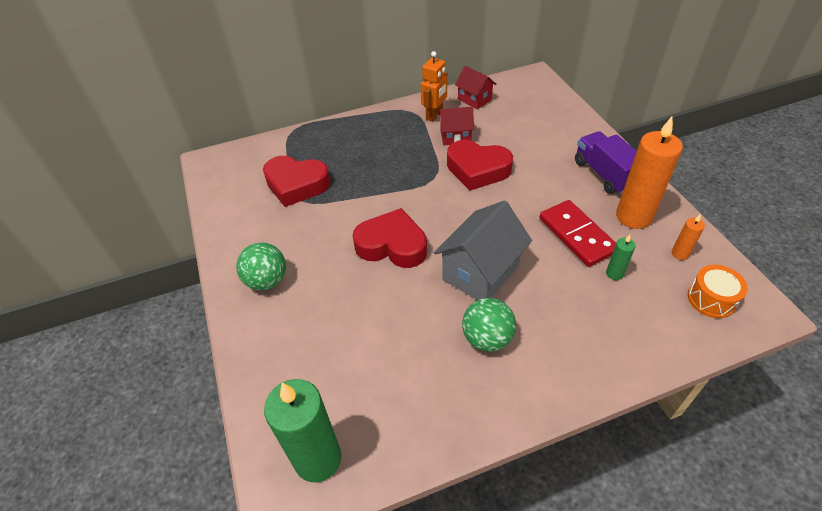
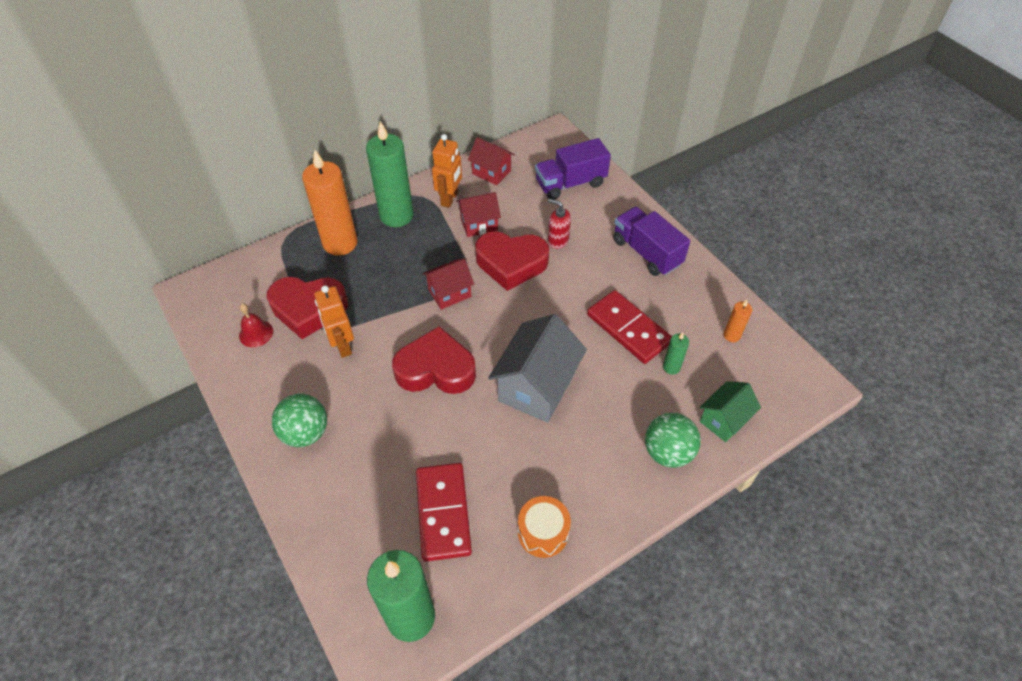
camera: 15 degrees left, 5 degrees up
green ball [462,298,516,352] -> green ball moved to [645,413,701,468]
orange candle [616,117,683,229] -> orange candle moved to [302,150,358,256]
orange drum [688,265,748,318] -> orange drum moved to [518,496,571,558]
none -> red bell [239,303,273,347]
none -> orange robot [314,285,354,358]
none -> green candle [366,121,414,227]
none -> red domino [416,463,472,562]
none -> red house [423,259,474,310]
none -> purple truck [535,138,611,200]
none -> red soap dispenser [548,199,571,249]
none -> green house [700,381,761,442]

